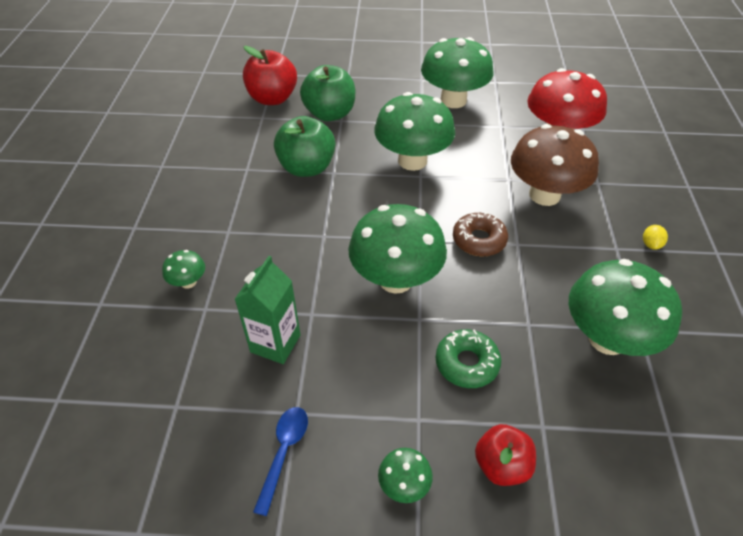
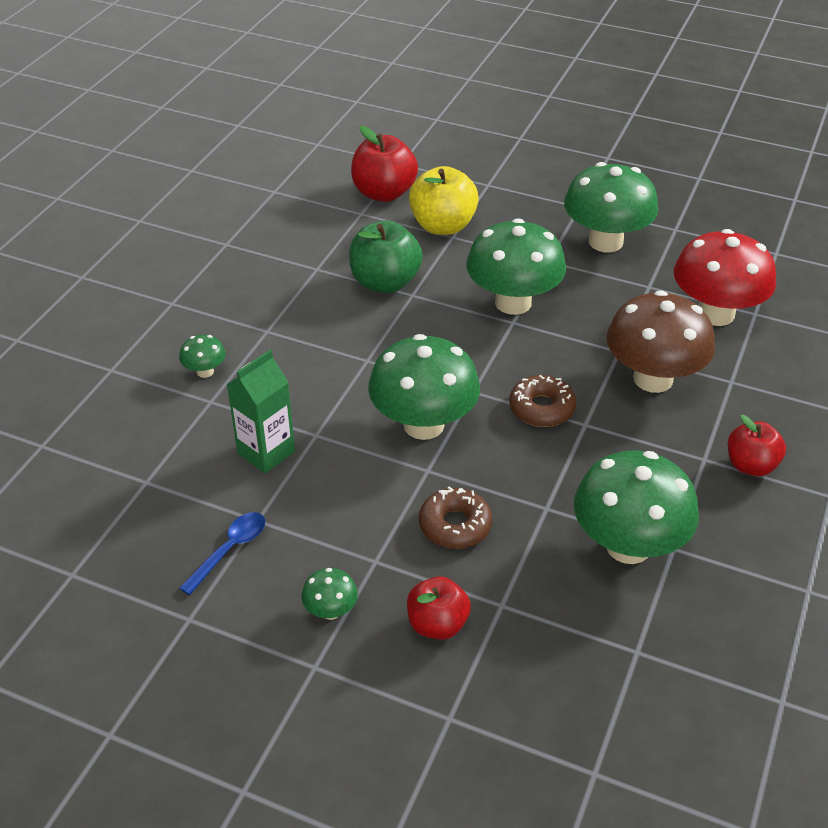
camera: 20 degrees right, 5 degrees down
green apple [300,65,355,121] -> yellow apple [409,166,479,235]
green donut [436,329,501,388] -> brown donut [419,486,492,549]
yellow lemon [643,225,668,250] -> red apple [728,415,786,476]

